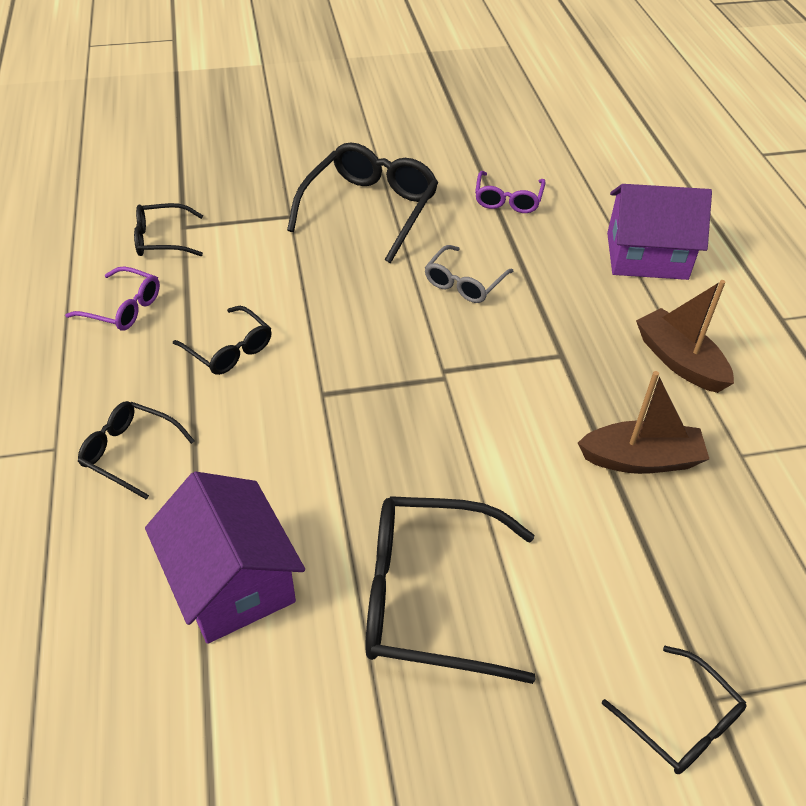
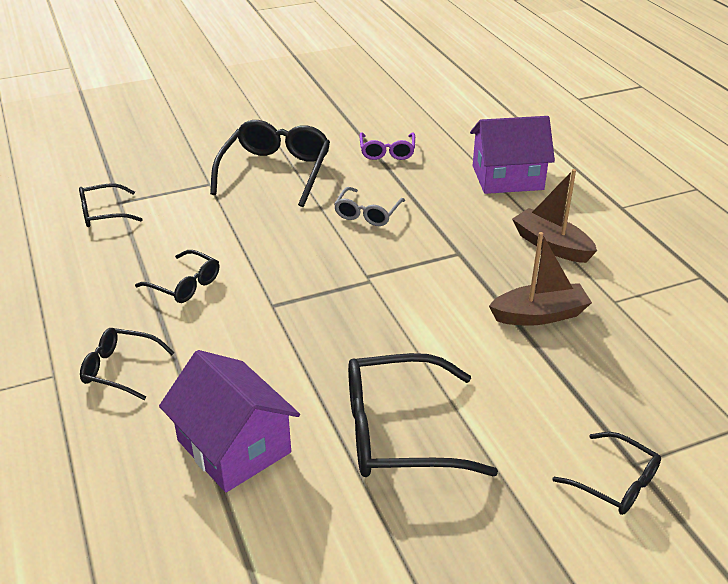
camera: 10 degrees left, 10 degrees down
purple glasses [65,266,160,330] -> none

